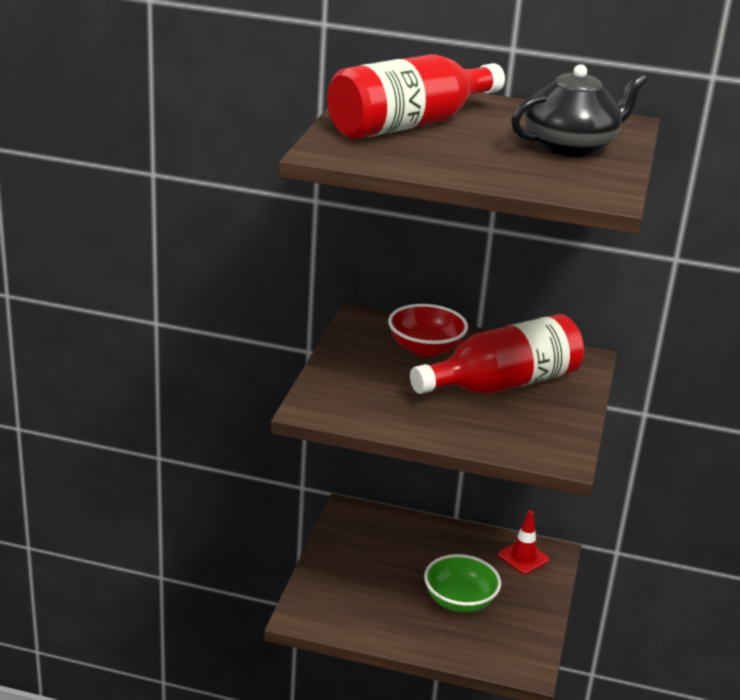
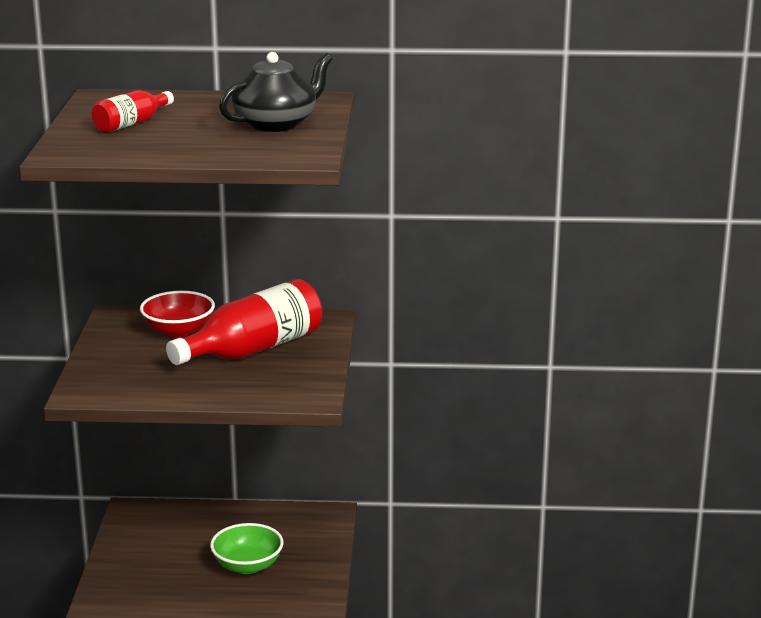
camera: 10 degrees left, 5 degrees down
red bottle [327,54,505,139] -> red bottle [92,90,174,133], size x0.52
red traffic cone [498,510,549,574] -> none

